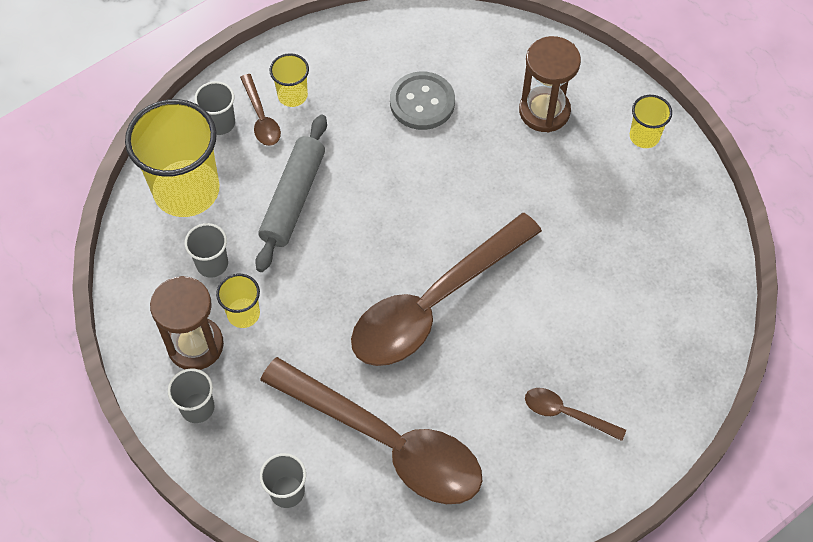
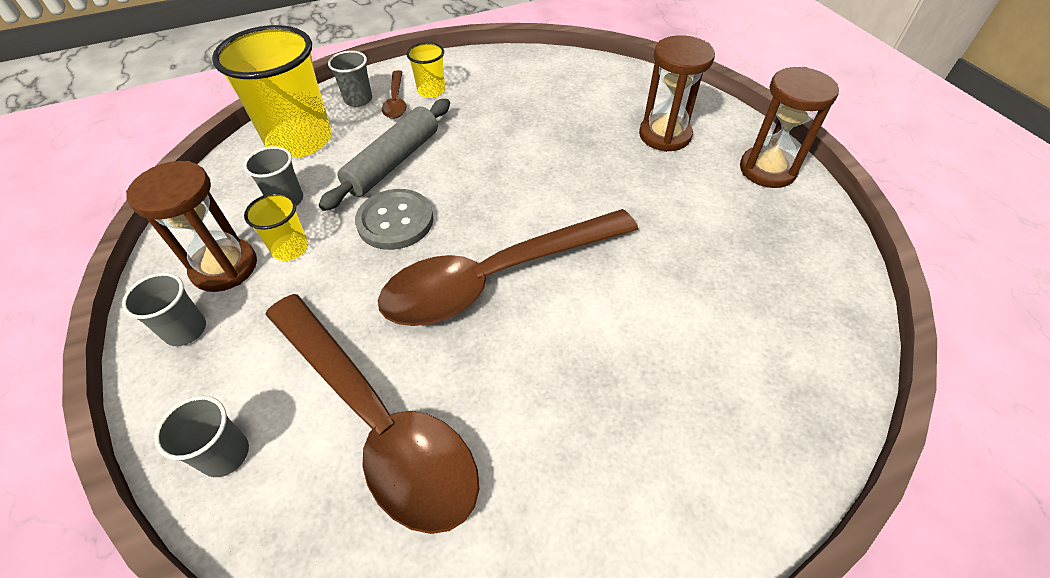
camera: 15 degrees right, 10 degrees down
grey button [390,71,455,130] -> grey button moved to [355,189,433,250]
brown spoon [525,388,626,441] -> none
yellow cup [630,95,672,148] -> brown hourglass [740,67,839,188]

